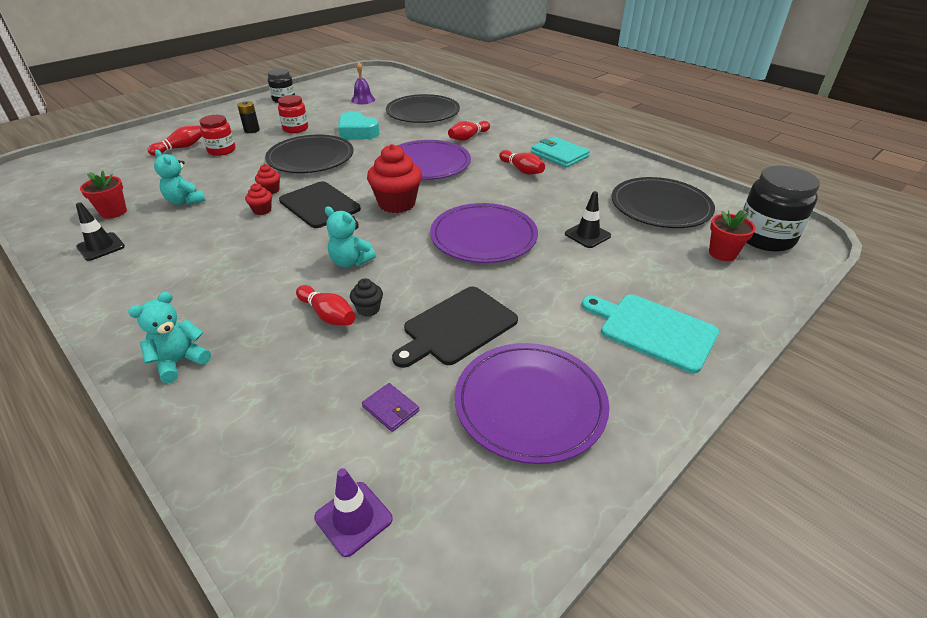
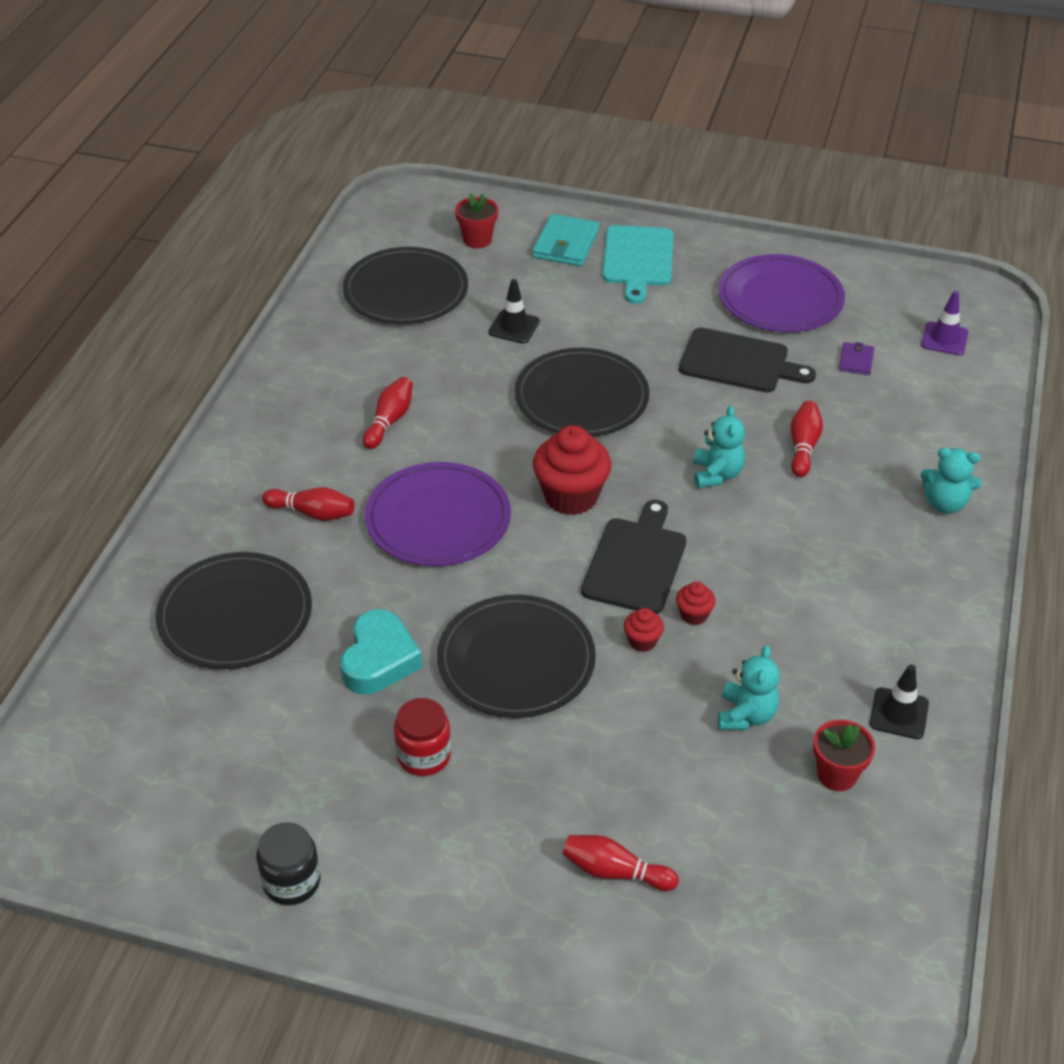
camera: 120 degrees left, 5 degrees up
red jar [200,115,236,156] -> none
black battery [237,101,260,133] -> none
black cupcake [350,278,383,317] -> none
purple bell [351,62,375,104] -> none
purple plate [430,203,538,263] -> black plate [514,348,649,437]
turquoise wallet [531,137,590,168] -> turquoise wallet moved to [533,214,600,266]
black jar [742,166,820,252] -> none

